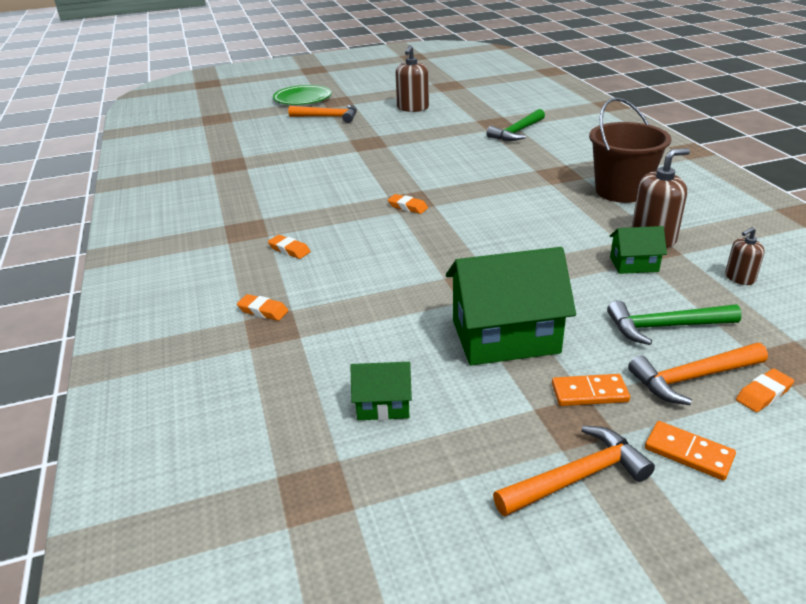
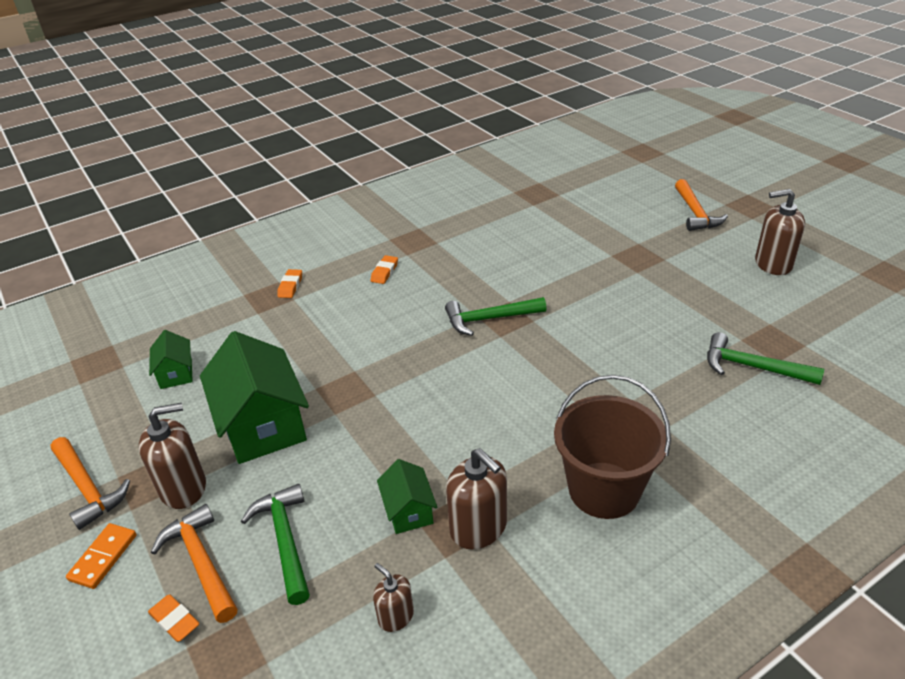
camera: 75 degrees right, 5 degrees up
green plate [273,85,331,105] -> none
orange eraser [388,194,428,214] -> green hammer [445,297,547,336]
orange domino [552,374,630,406] -> brown soap dispenser [139,403,206,509]

